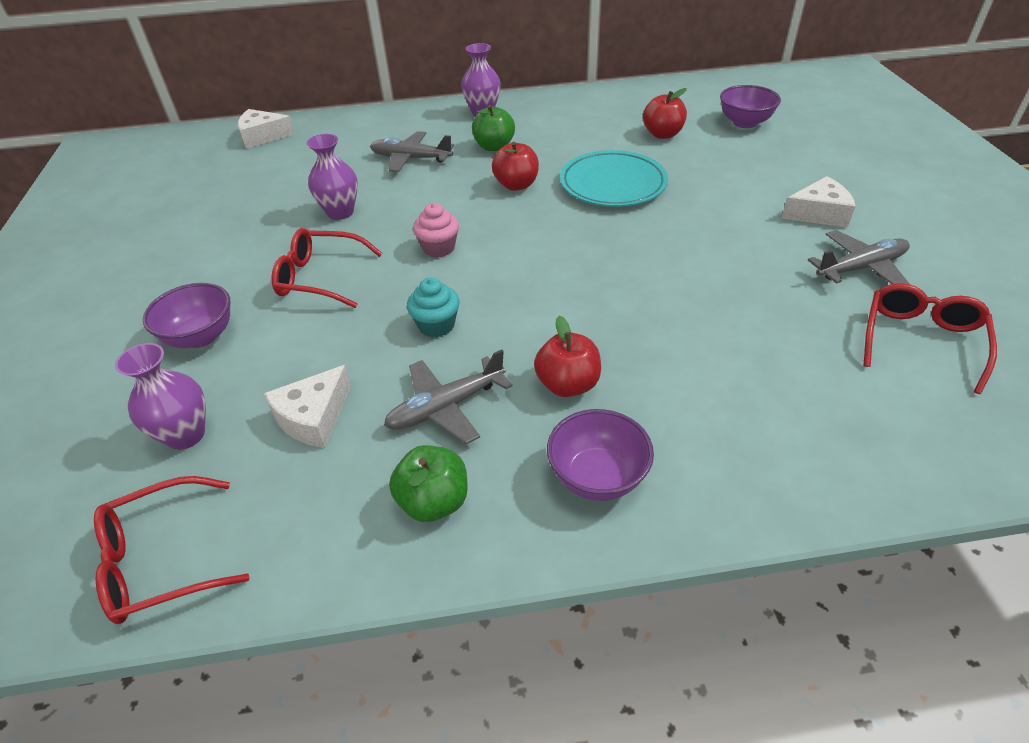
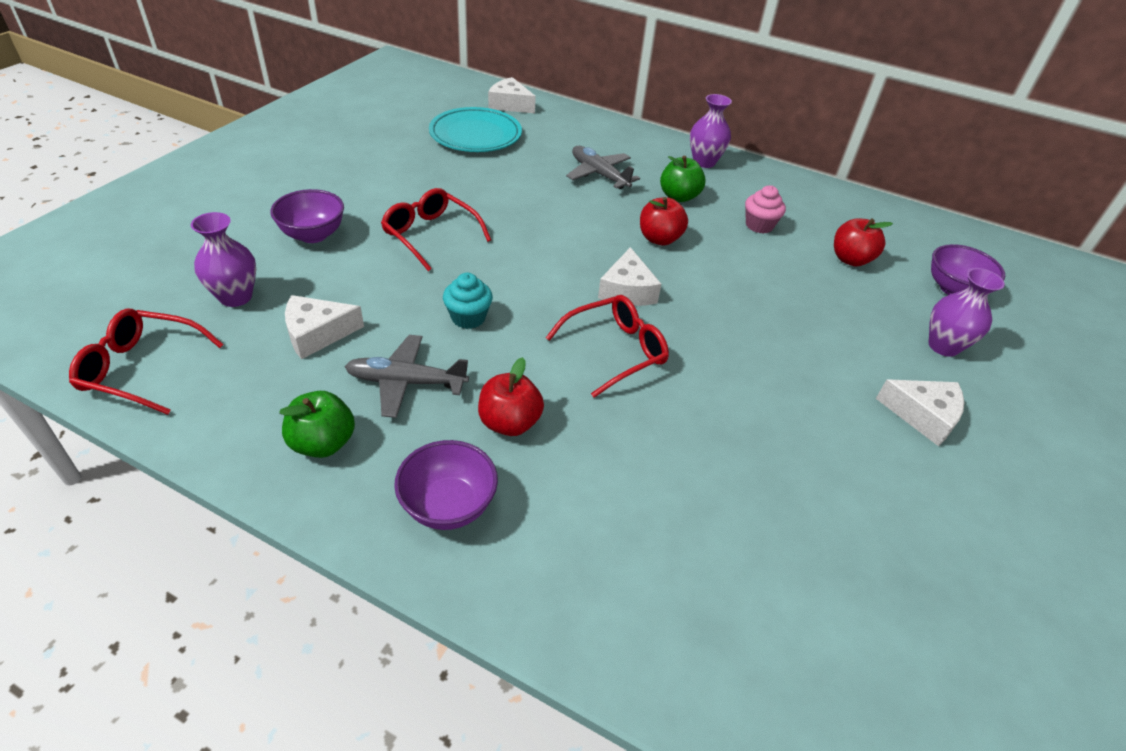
camera: 30 degrees right, 0 degrees up
purple vase [306,134,358,220] -> purple vase moved to [928,268,1005,357]
pink cupcake [413,203,459,257] -> pink cupcake moved to [745,185,786,234]
turquoise plate [560,150,668,207] -> turquoise plate moved to [429,107,522,152]
grey plane [808,230,910,284] -> none
red glasses [863,283,997,394] -> red glasses moved to [546,295,669,398]
none -> white cheese [598,247,661,306]

